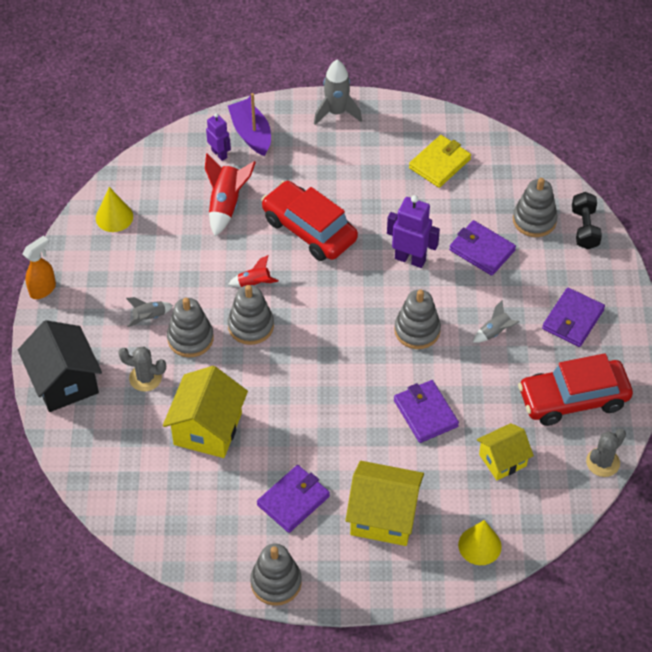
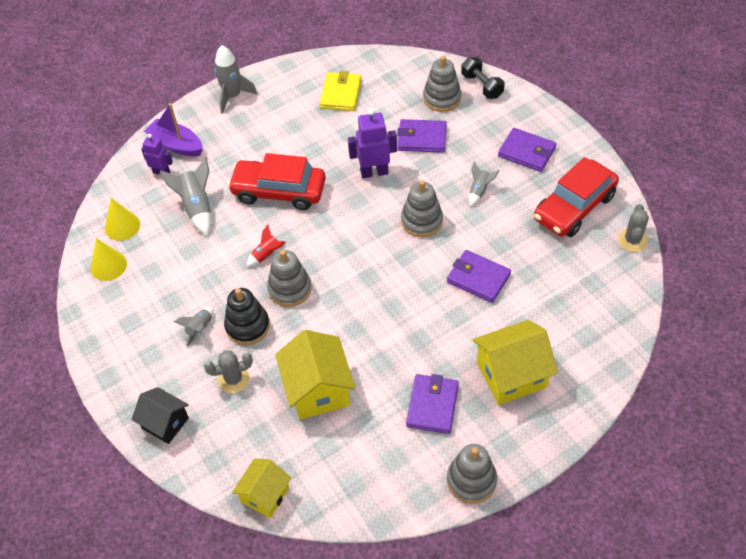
camera: 30 degrees left, 0 degrees up
black house [18,320,102,412] -> black house [131,387,189,444], size x0.63
orange spray bottle [22,235,56,299] -> none
grey stacking toy [167,298,214,357] -> black stacking toy [224,288,270,345]
red rocket [205,153,256,236] -> grey rocket [160,157,211,236]
yellow cone [458,520,502,565] -> yellow cone moved to [105,198,140,241]
yellow house [477,423,534,480] -> yellow house moved to [232,458,292,518]
purple wallet [542,288,605,347] -> purple wallet turned 60 degrees counterclockwise [498,128,556,172]

